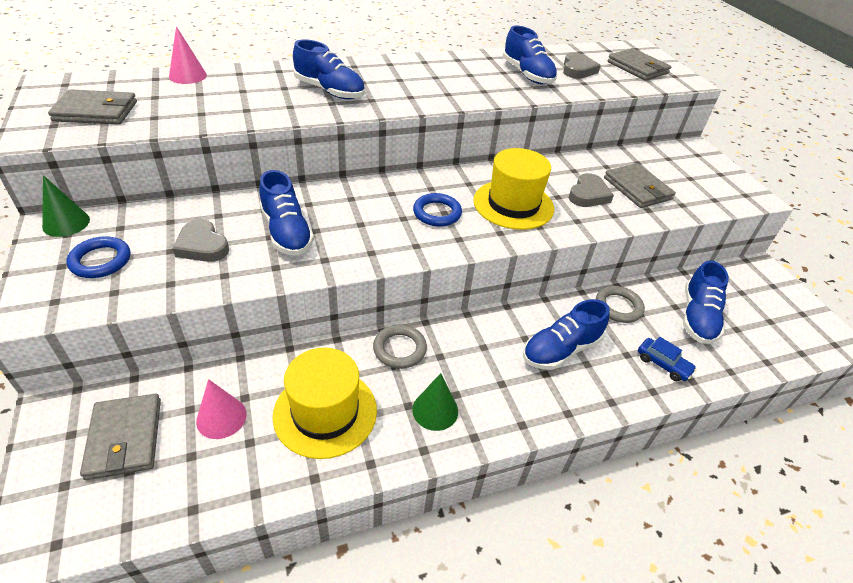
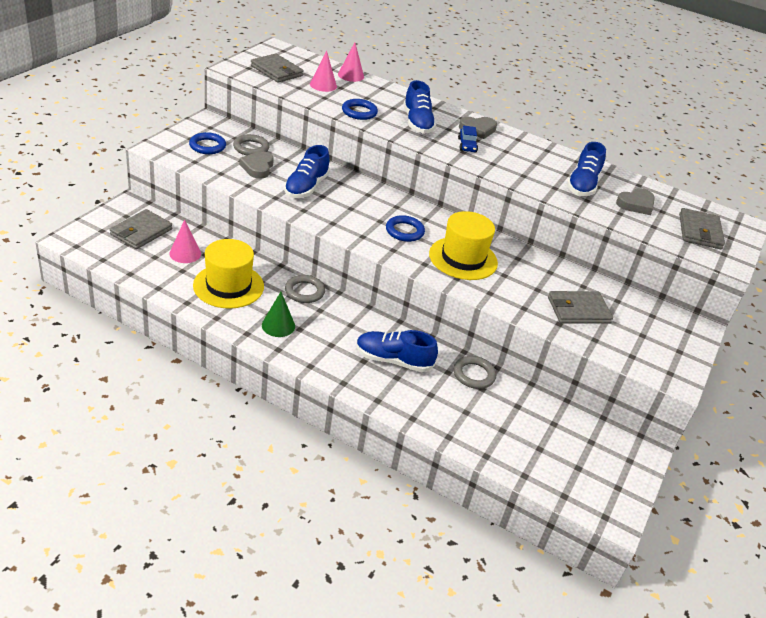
camera: 45 degrees right, 5 degrees down
green cone [42,175,90,237] -> none
grey heart [569,173,614,207] -> grey heart moved to [459,117,497,139]
grey wallet [604,163,676,208] -> grey wallet turned 60 degrees clockwise [548,291,613,324]
blue car [638,337,697,381] -> blue car moved to [458,126,478,153]
blue shoe [683,260,729,344] -> none
none -> grey ring [233,134,269,155]
none -> pink cone [310,51,337,92]
none -> blue ring [342,99,378,120]

